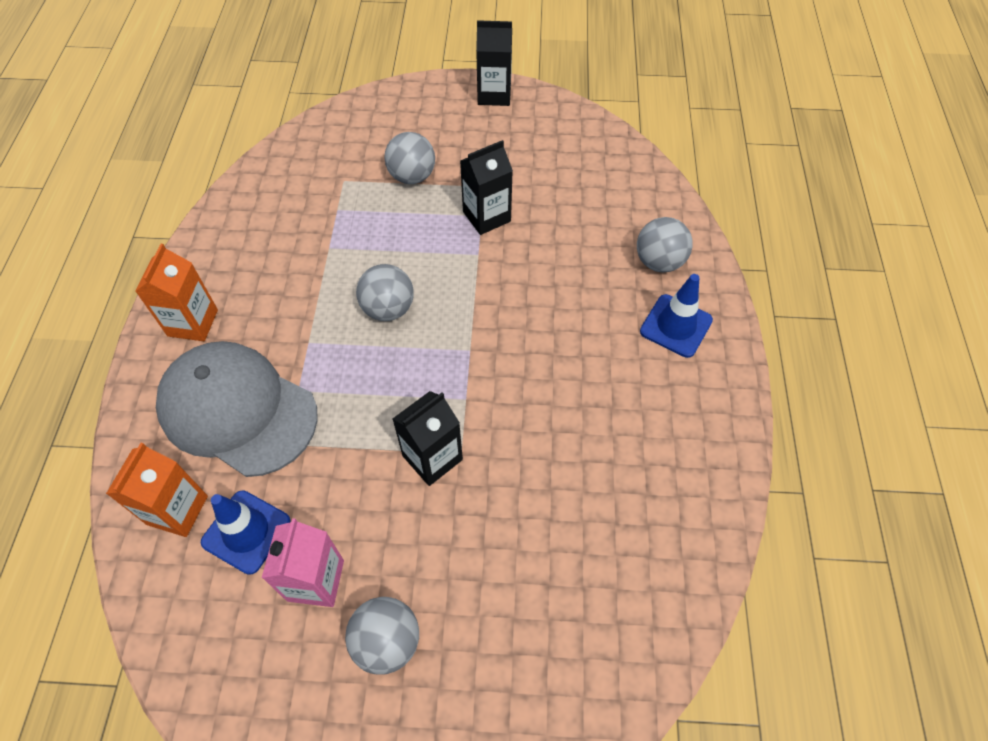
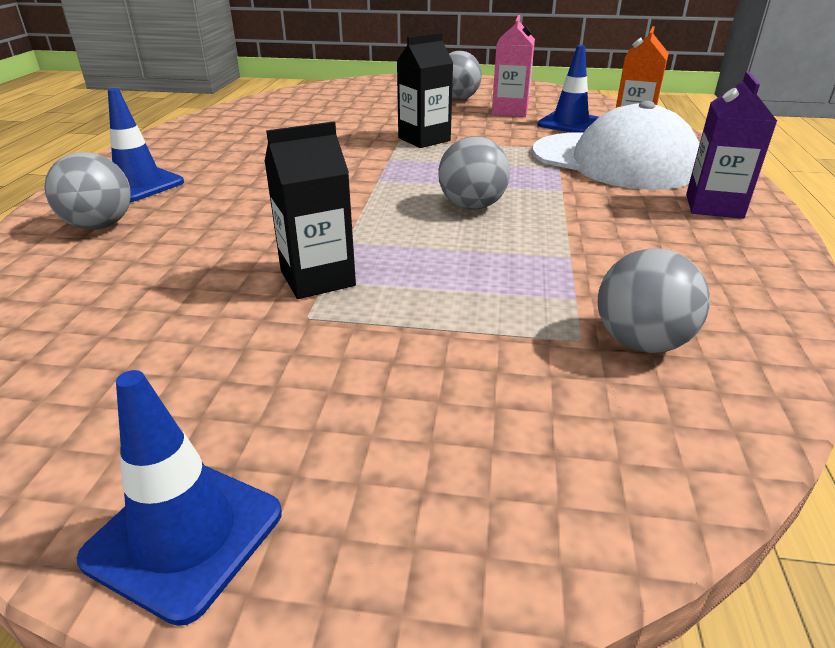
camera: 175 degrees left, 25 degrees down
orange carton [135,244,218,341] -> purple carton [686,71,777,219]
grey cap [156,341,318,477] -> white cap [532,101,699,190]
grey ball [384,132,435,184] -> grey ball moved to [598,248,710,353]
black carton [476,20,512,106] -> blue traffic cone [77,370,282,626]

